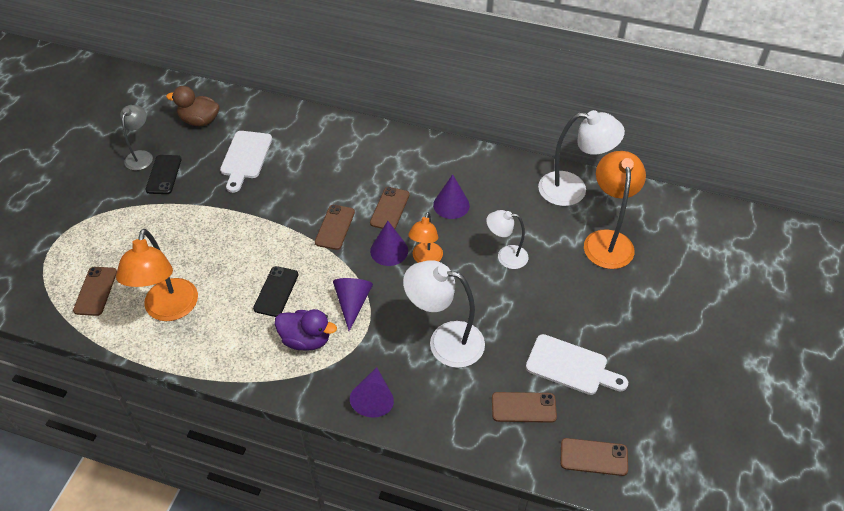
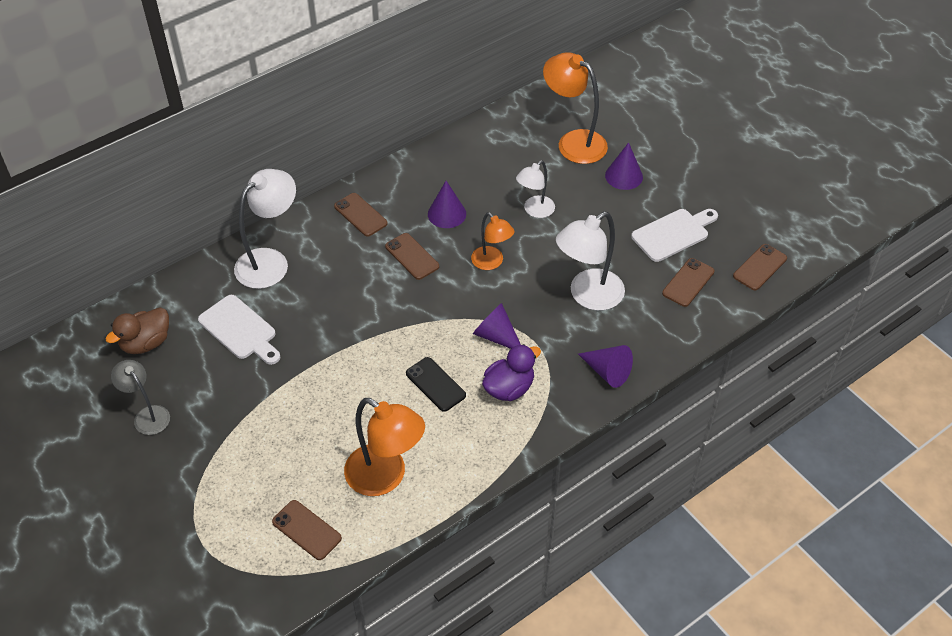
camera: 55 degrees left, 0 degrees up
black phone [146,155,182,194] -> none
brown phone [315,205,355,250] -> brown phone moved to [334,193,388,237]
purple cone [370,221,408,266] -> purple cone moved to [605,142,643,190]
white lamp [538,110,625,206] -> white lamp moved to [234,169,296,289]

